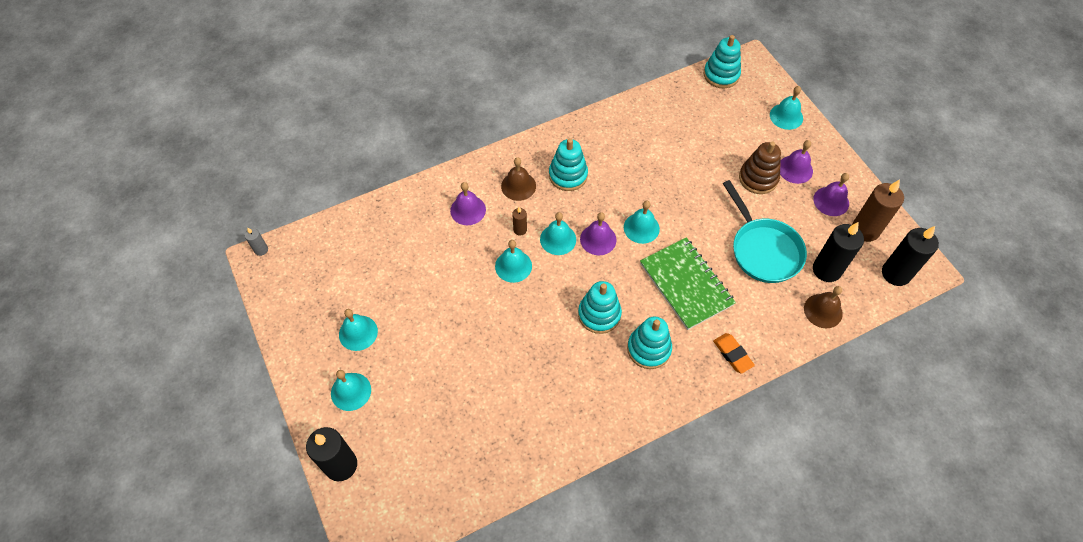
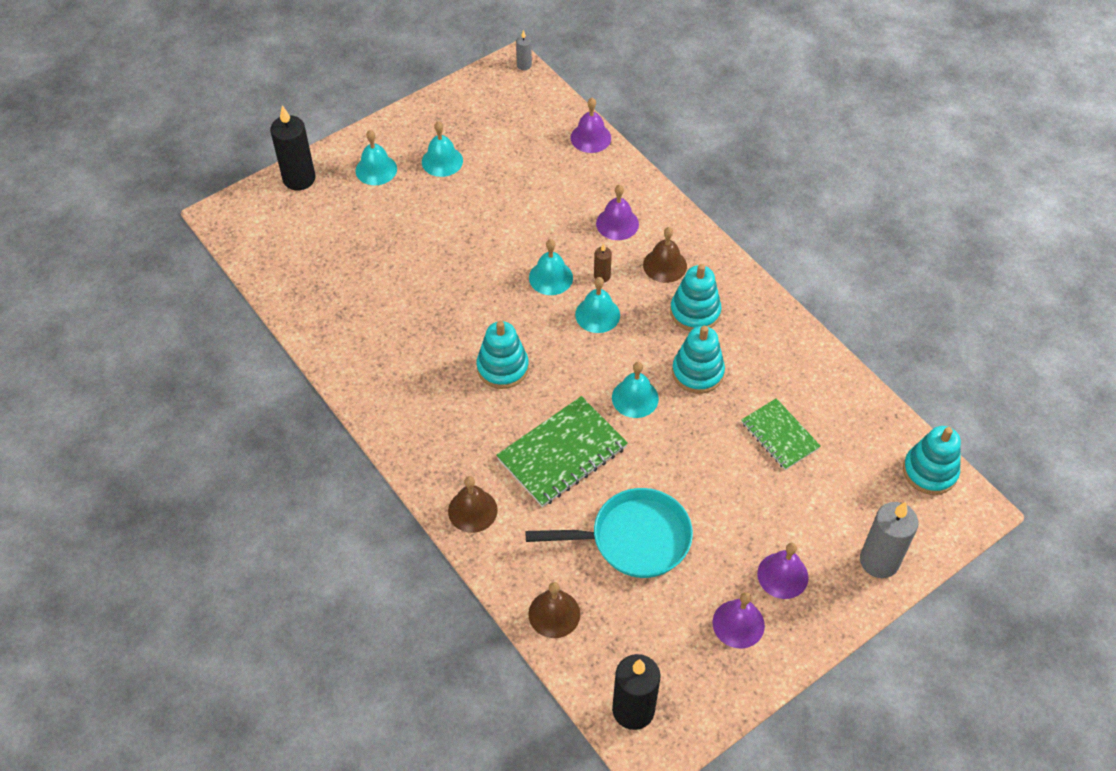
camera: 80 degrees right, 5 degrees down
purple bell [580,212,616,255] -> purple bell moved to [570,98,611,153]
turquoise stacking toy [627,316,672,369] -> turquoise stacking toy moved to [672,326,725,394]
orange eraser [713,333,755,373] -> brown bell [448,476,498,533]
turquoise pan [723,180,807,283] -> turquoise pan turned 150 degrees counterclockwise [526,488,693,578]
brown stacking toy [739,141,781,194] -> none
turquoise bell [770,86,803,130] -> grey candle [860,502,918,578]
black candle [813,222,864,282] -> none
brown candle [852,179,904,242] -> none
none -> green notebook [742,398,821,470]

